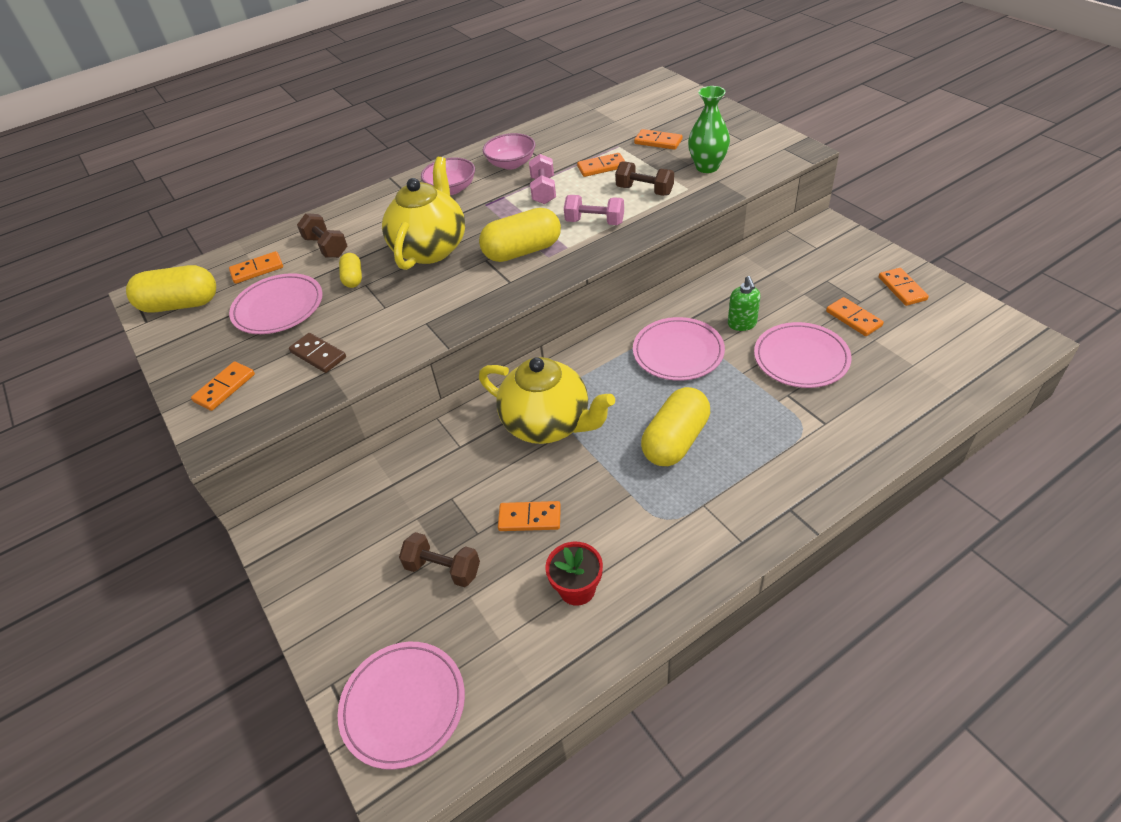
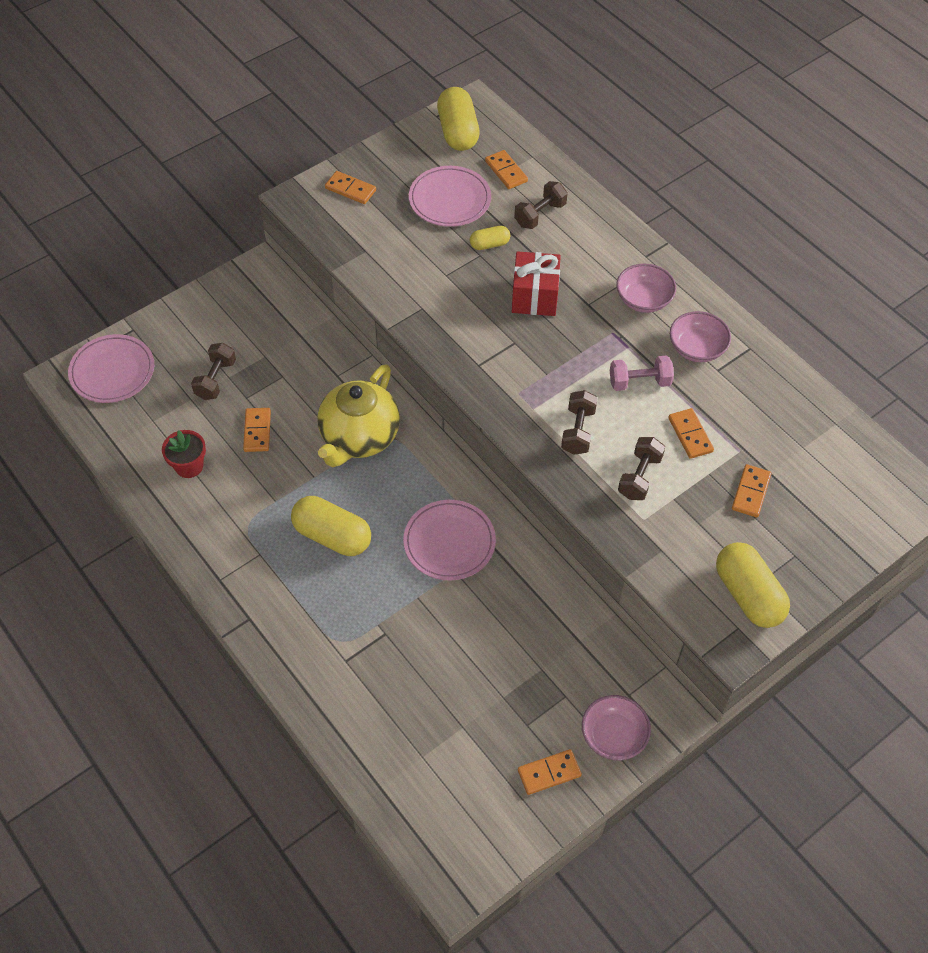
camera: 80 degrees right, 10 degrees up
brown domino [289,333,346,373] -> none
yellow teapot [382,157,465,270] -> red gift [512,251,561,316]
yellow capsule [479,208,561,262] -> yellow capsule moved to [716,542,790,628]
pink dumbbell [564,195,624,225] -> brown dumbbell [561,390,598,455]
green vase [688,86,730,173] -> none
green soap dispenser [728,276,761,331] -> none
pink plate [754,322,852,388] -> none
orange domino [826,297,884,336] -> none
none -> pink bowl [582,695,651,761]

